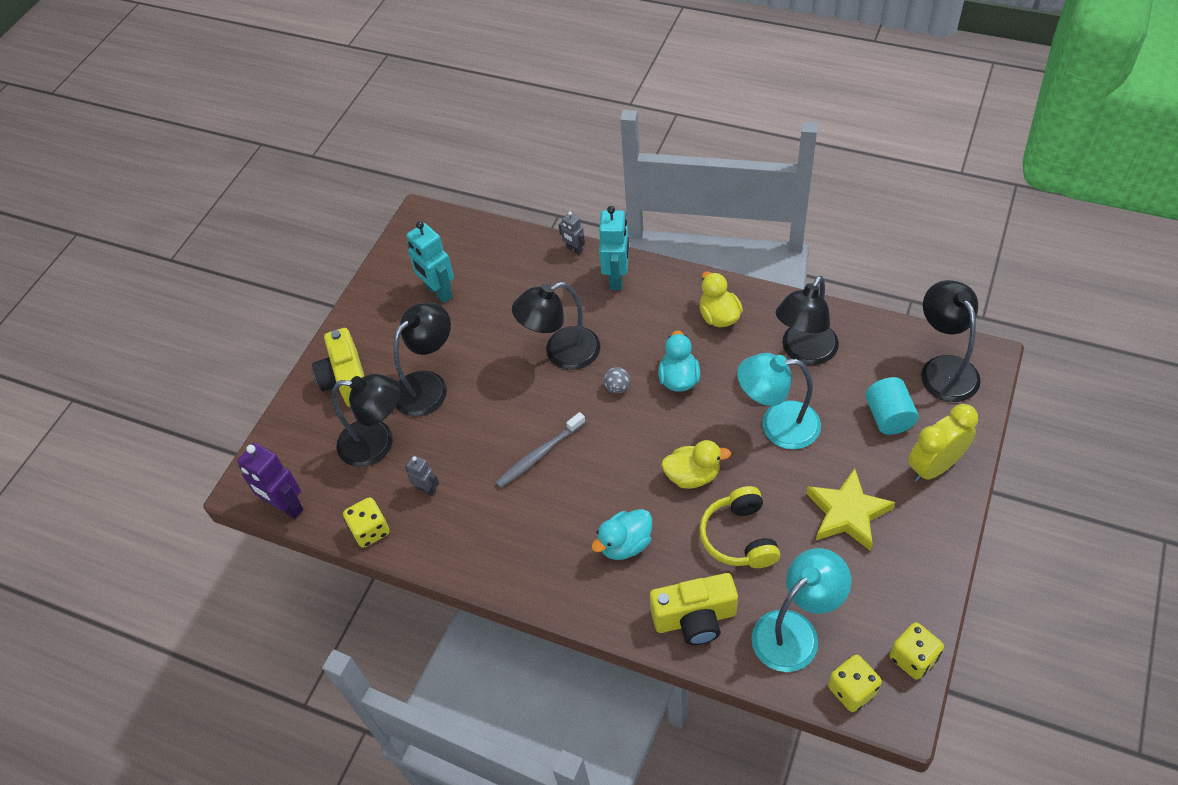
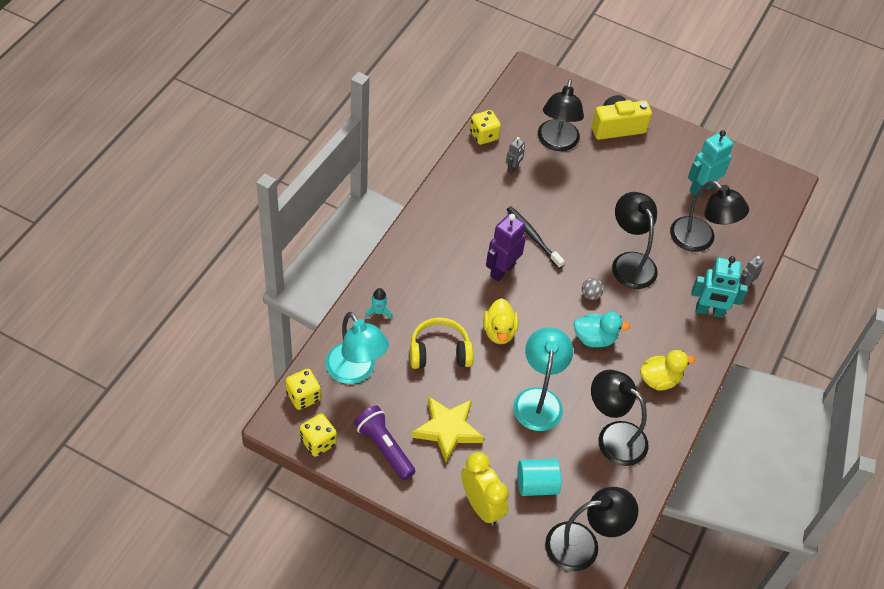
camera: 85 degrees right, 0 degrees up
purple robot [237,443,304,519] -> purple robot moved to [486,214,526,281]
black lamp [394,303,451,416] -> black lamp moved to [670,180,749,252]
grey toothbrush [495,412,586,488] -> black toothbrush [506,206,565,269]
turquoise duck [591,509,652,560] -> none
yellow camera [650,573,738,645] -> turquoise rocket [365,288,392,320]
none -> purple flashlight [354,405,416,480]

